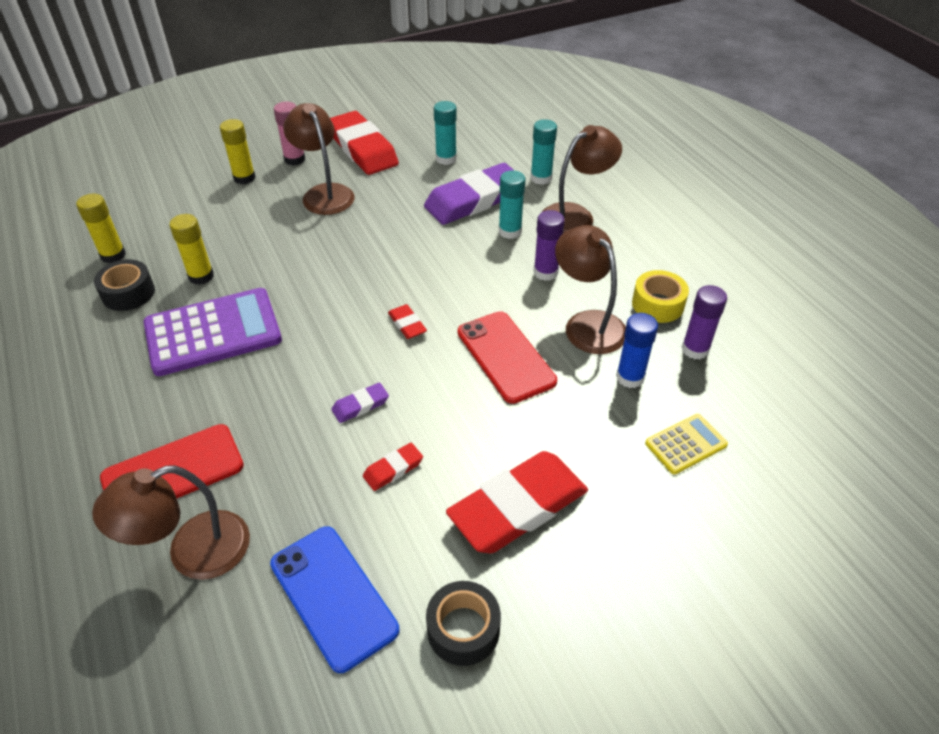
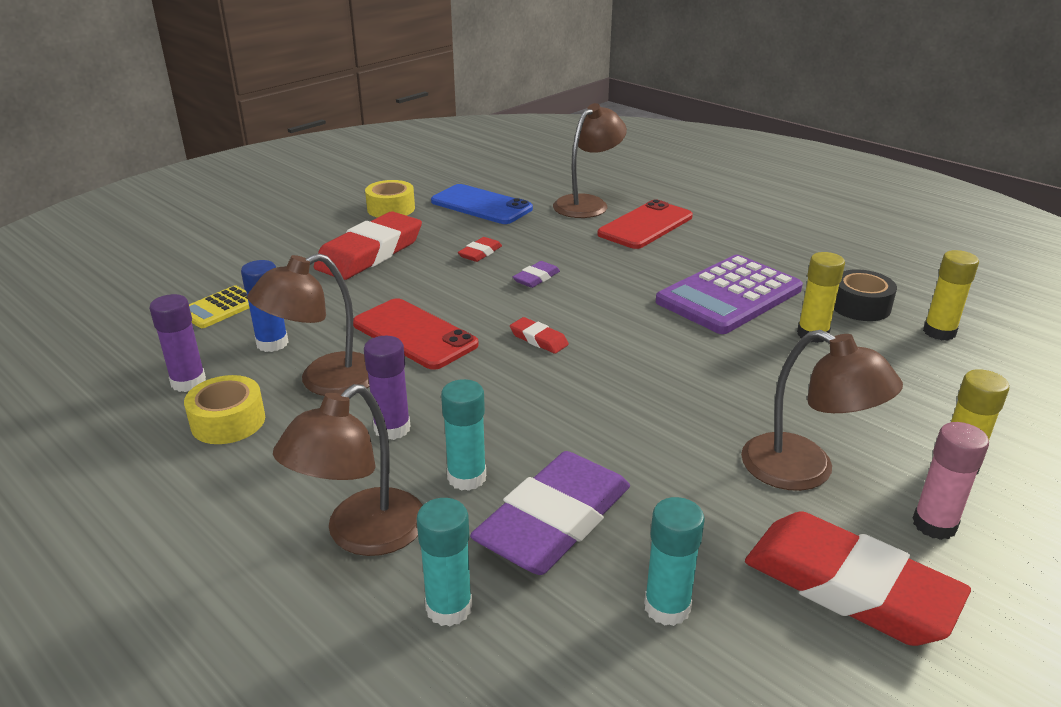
camera: 160 degrees right, 15 degrees down
black tape [426,581,501,666] -> yellow tape [365,180,415,218]
brown lamp [555,225,626,354] -> brown lamp turned 105 degrees clockwise [247,253,370,396]

